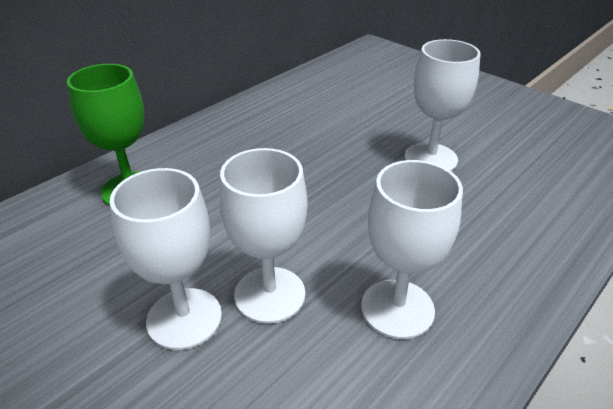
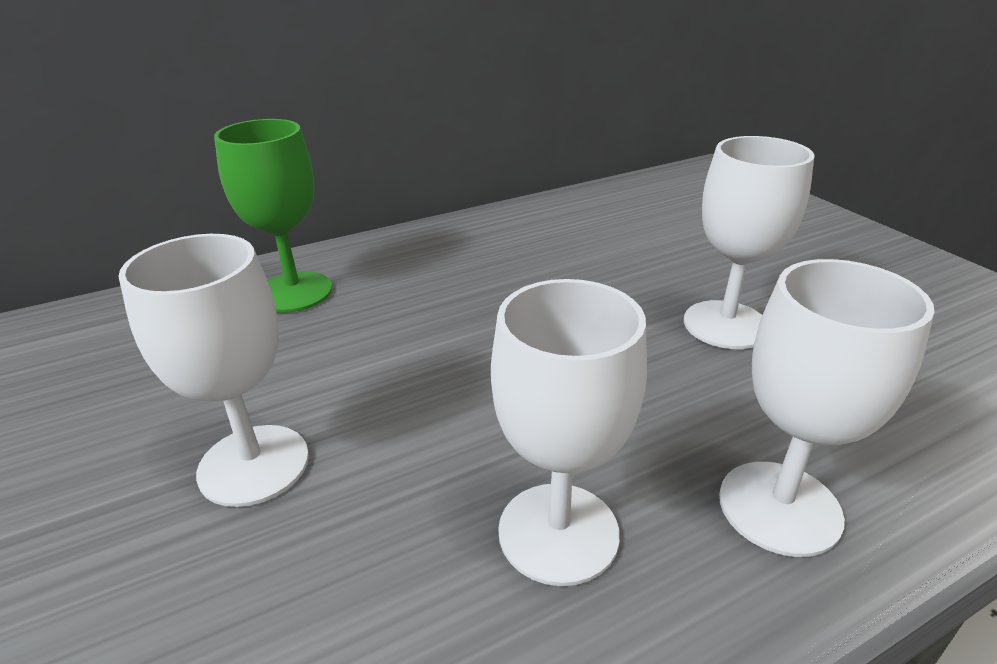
camera: 20 degrees right, 5 degrees down
white goblet [219,148,308,324] -> white goblet moved to [719,259,935,557]

